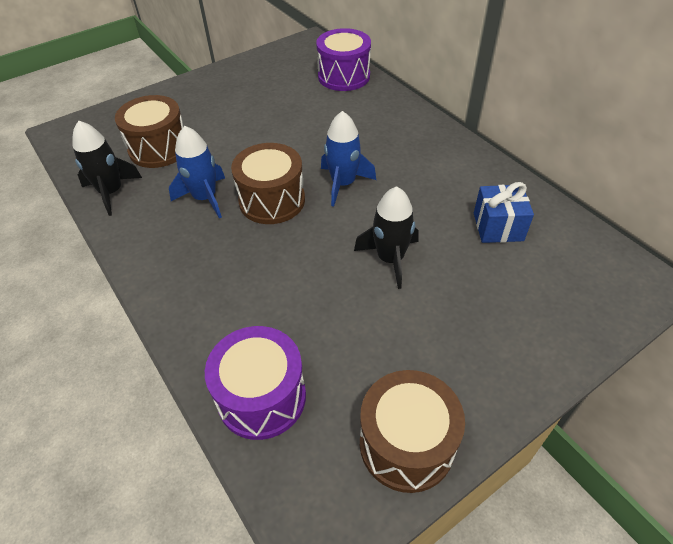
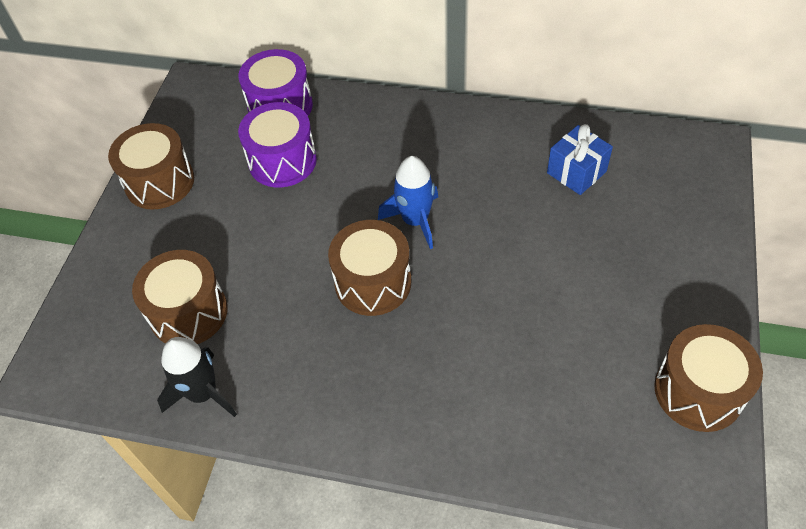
camera: 40 degrees left, 5 degrees up
blue rocket [169,126,225,218] -> none
purple drum [205,326,306,440] -> purple drum moved to [238,102,317,187]
black rocket [354,186,419,289] -> none
none -> brown drum [108,123,194,209]

